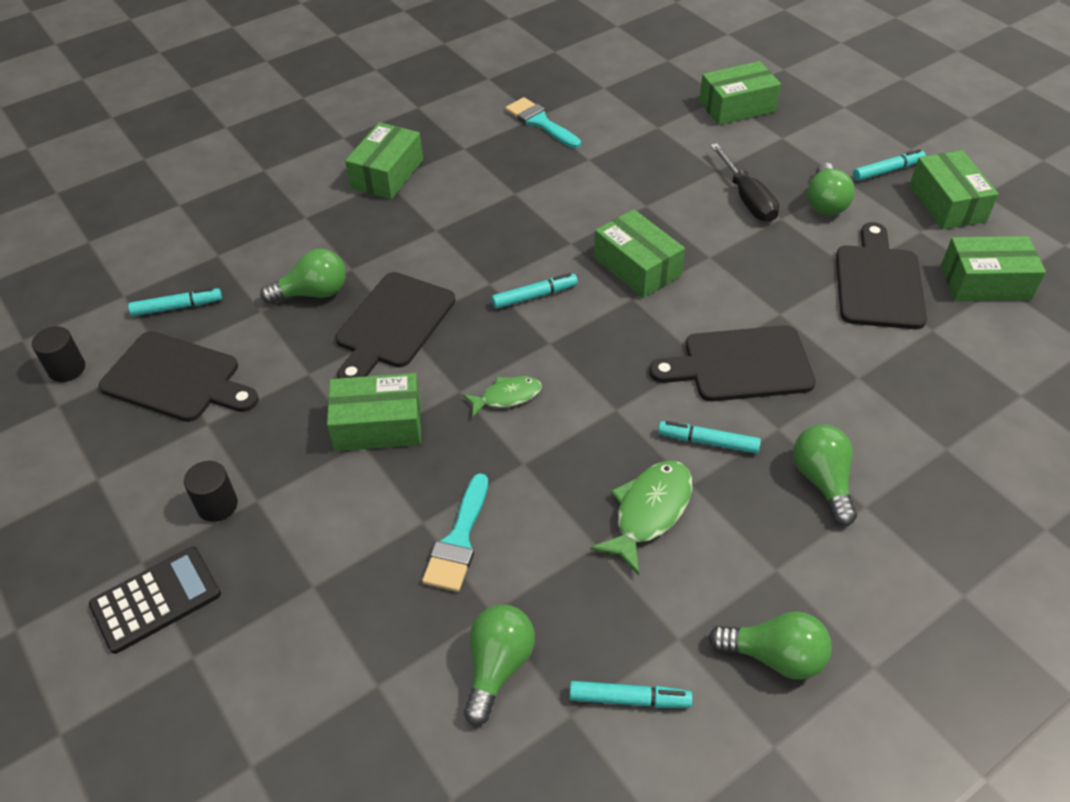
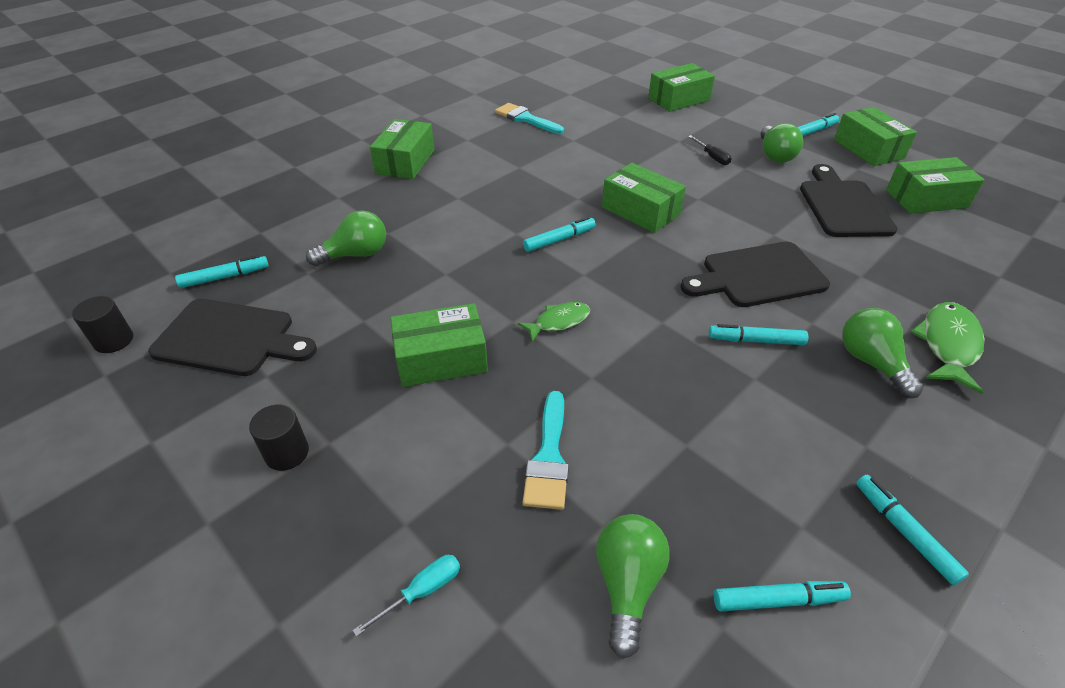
camera: 10 degrees left, 5 degrees down
black calculator [89,547,221,654] -> none
black cutting board [336,272,455,378] -> none
green fish [590,460,693,575] -> green fish moved to [910,302,984,394]
green light bulb [708,611,832,680] -> turquoise marker [856,475,969,585]
black screwdriver [710,143,779,222] -> black screwdriver [688,135,731,165], size x0.58
none -> turquoise screwdriver [353,555,460,637]

